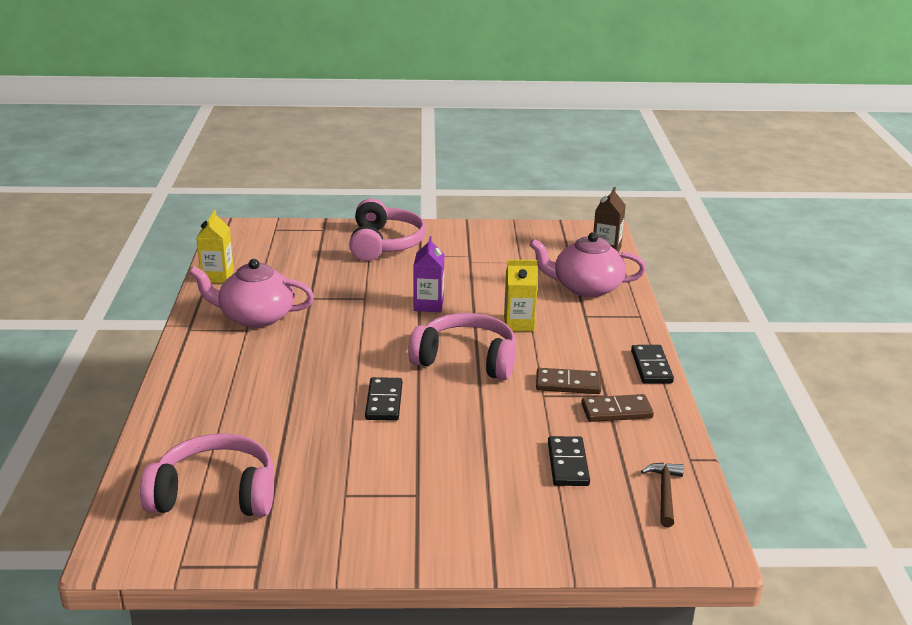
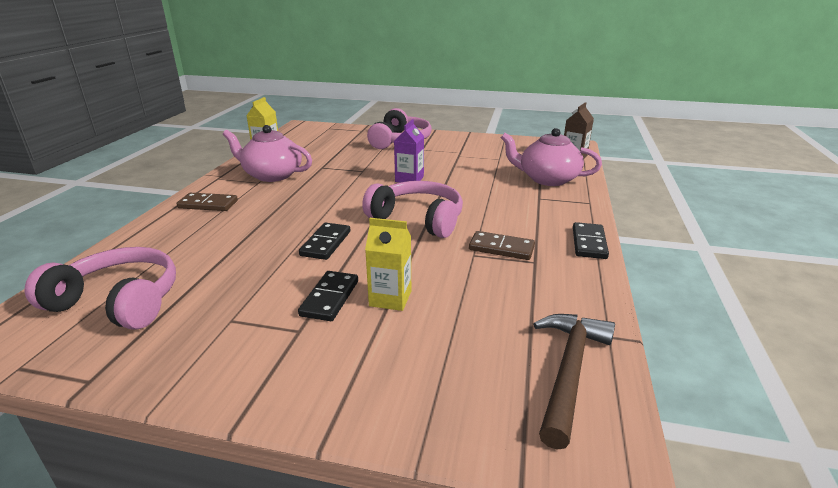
camera: 15 degrees right, 0 degrees up
yellow carton [504,260,538,331] -> yellow carton moved to [365,218,411,311]
black domino [548,436,590,486] -> black domino moved to [298,271,358,321]
brown domino [581,394,654,422] -> brown domino moved to [177,193,238,211]
brown hammer [641,463,684,527] -> brown hammer [533,314,615,450], size x1.63

